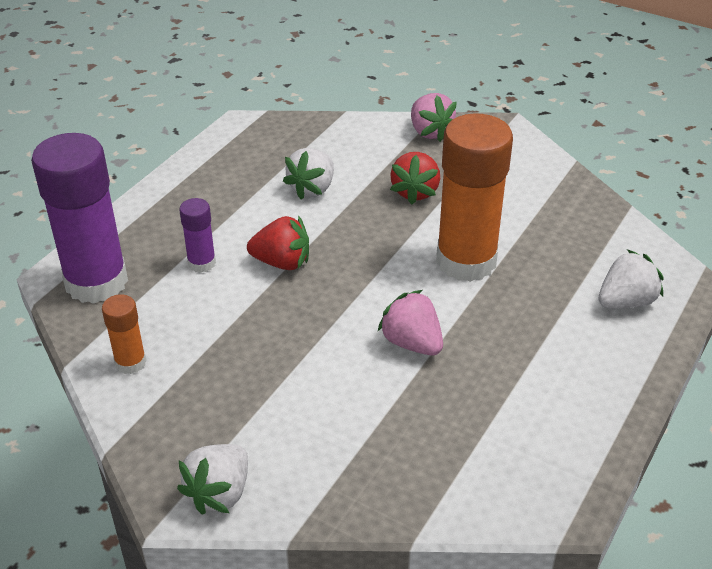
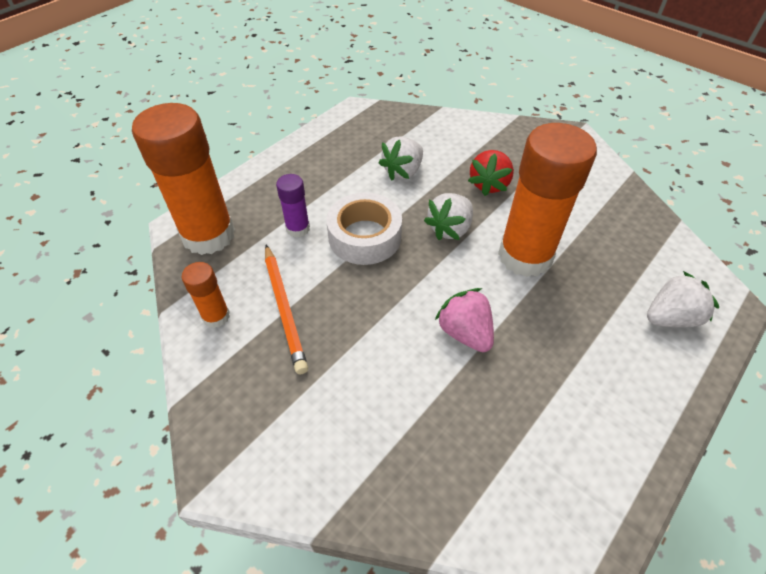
camera: 10 degrees right, 10 degrees up
purple glue stick [31,133,128,304] -> orange glue stick [132,103,235,255]
white strawberry [177,444,248,515] -> white strawberry moved to [424,193,473,240]
red strawberry [247,216,309,270] -> white tape [326,192,402,265]
pink strawberry [411,93,457,142] -> none
none -> orange pencil [265,245,308,374]

